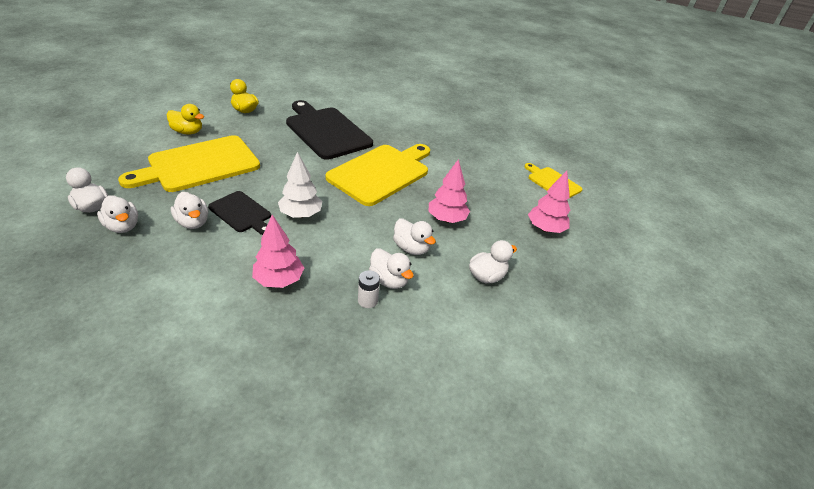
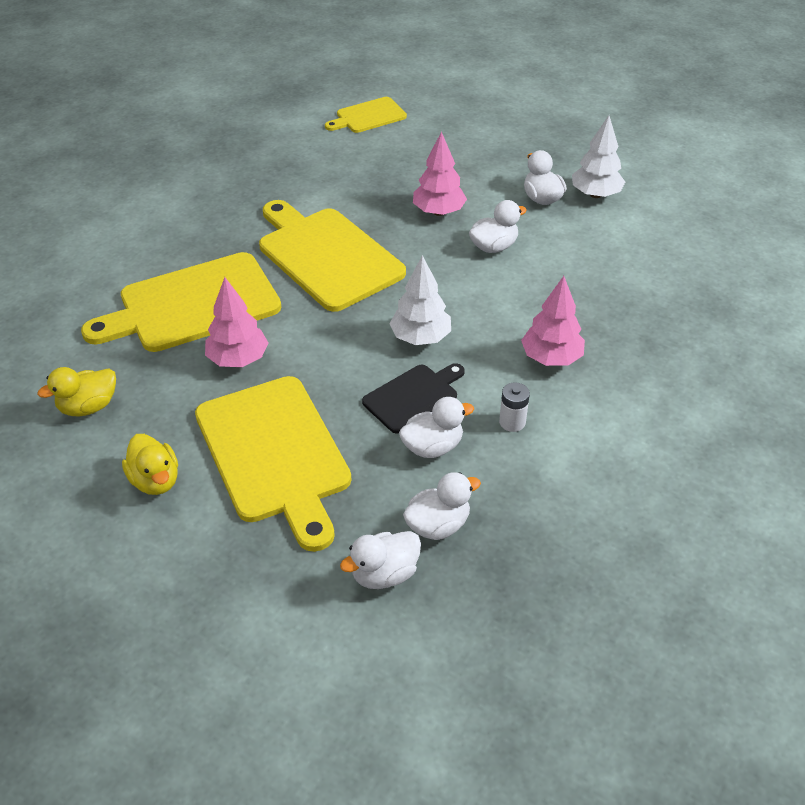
camera: 75 degrees left, 5 degrees up
yellow duck [167,104,204,135] -> yellow duck turned 120 degrees clockwise [122,434,178,495]
black cutting board [286,100,373,160] -> yellow cutting board [81,252,281,352]
white battery [358,270,380,308] -> white battery moved to [499,382,530,432]
white duck [369,248,414,289] -> none
pink tree [528,171,570,233] -> pink tree moved to [205,277,269,367]
none -> white tree [572,115,625,198]

